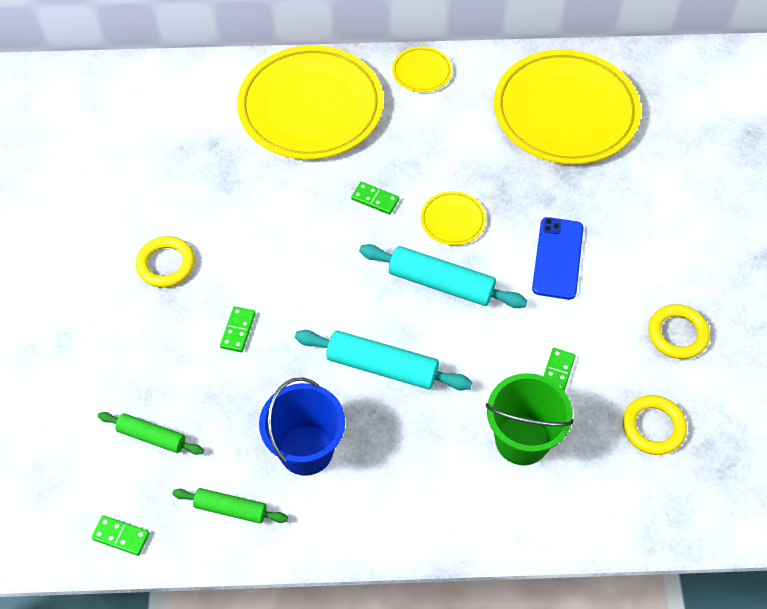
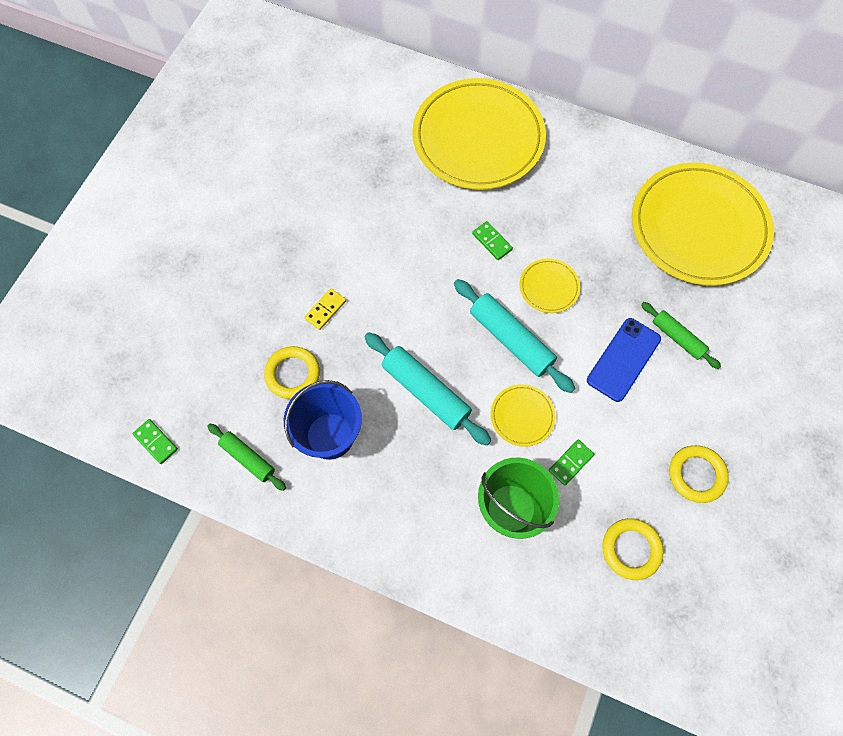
camera: 25 degrees right, 10 degrees up
green rolling pin [98,412,204,455] -> green rolling pin moved to [641,302,721,369]
yellow ring [136,236,195,288] -> yellow ring moved to [264,346,320,399]
green domino [220,306,256,352] -> yellow domino [304,288,346,330]
yellow plate [392,46,452,92] -> yellow plate moved to [491,384,556,447]

